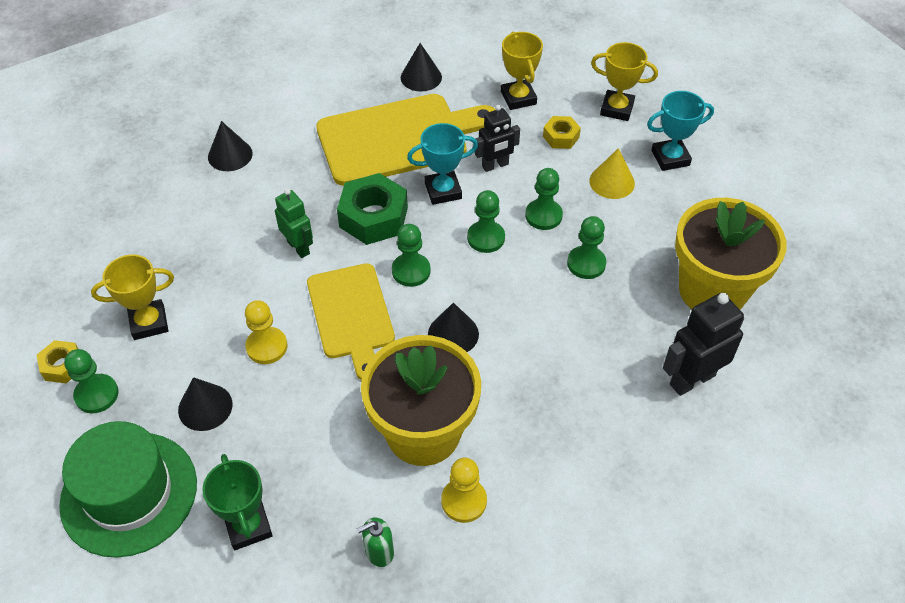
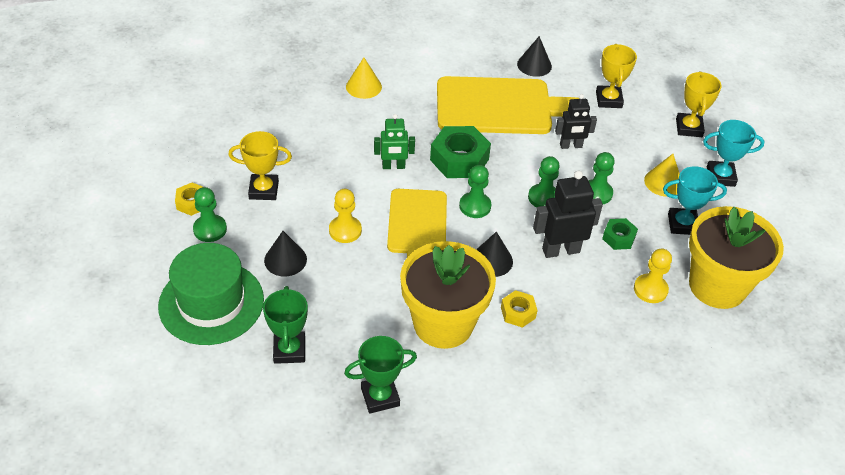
camera: 15 degrees right, 5 degrees down
black cone [208,121,253,171] -> yellow cone [346,57,382,99]
green robot [275,188,313,258] -> green robot turned 105 degrees clockwise [374,114,415,169]
green soap dispenser [357,518,394,567] -> green trophy [344,336,417,413]
turquoise trophy [407,123,478,205] -> turquoise trophy moved to [663,166,727,235]
yellow pawn [441,458,487,523] -> yellow pawn moved to [634,248,672,303]
yellow nut [543,116,581,149] -> yellow nut moved to [501,290,538,328]
green pawn [567,216,606,279] -> green nut [602,218,638,250]
yellow trophy [591,42,658,121] -> yellow trophy turned 60 degrees clockwise [676,71,722,137]
black robot [663,293,744,396] -> black robot moved to [533,171,603,258]

